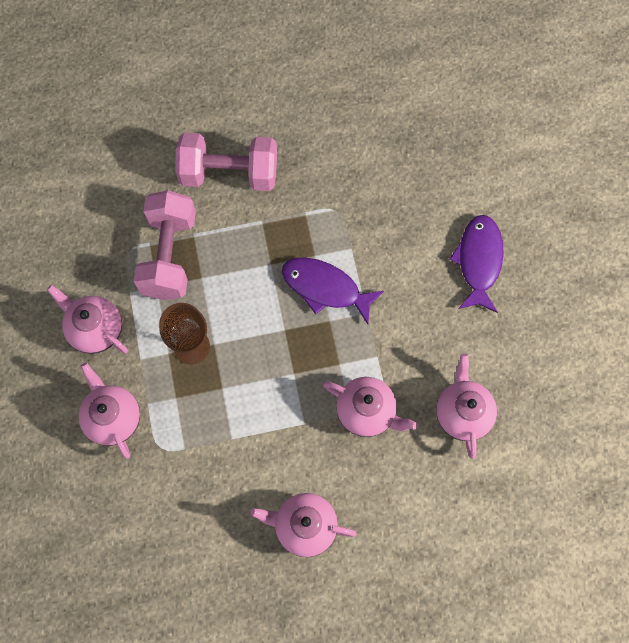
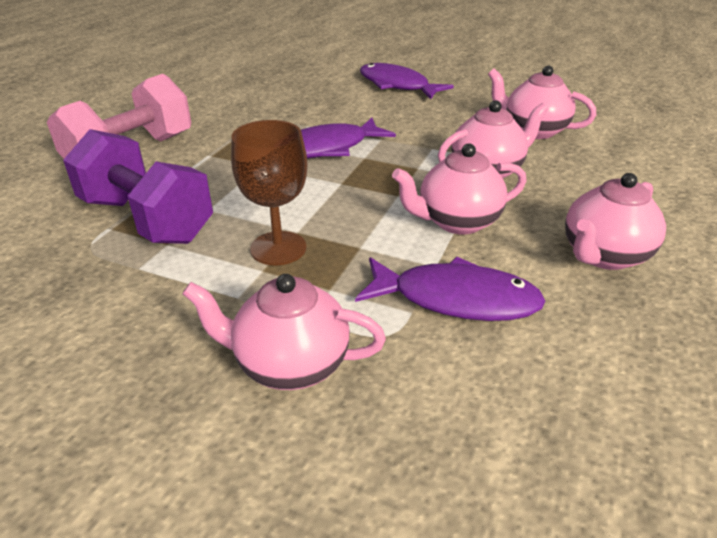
camera: 55 degrees left, 35 degrees down
pink teapot [47,285,128,354] -> pink teapot moved to [392,144,527,235]
pink dumbbell [134,190,196,300] -> purple dumbbell [63,129,213,244]
none -> purple fish [355,257,546,321]

